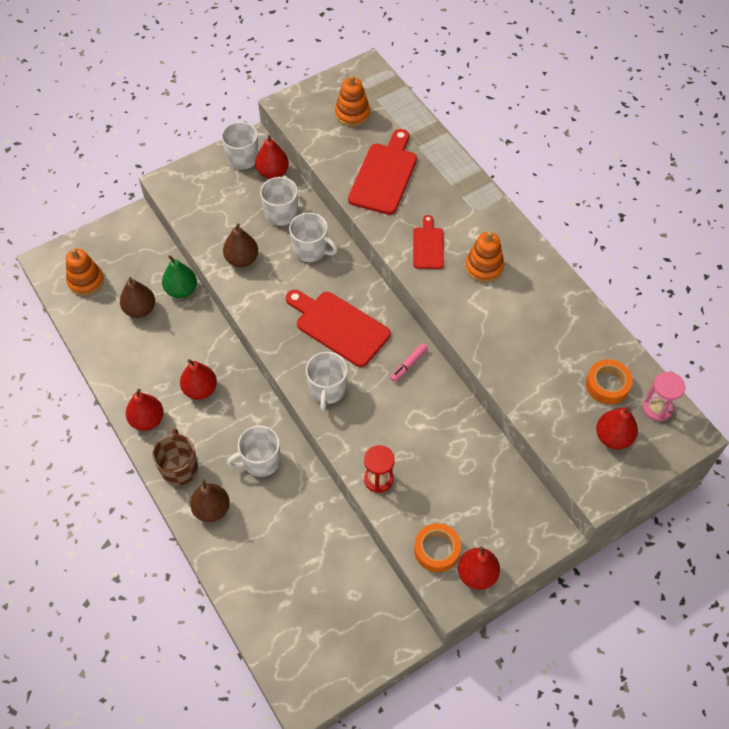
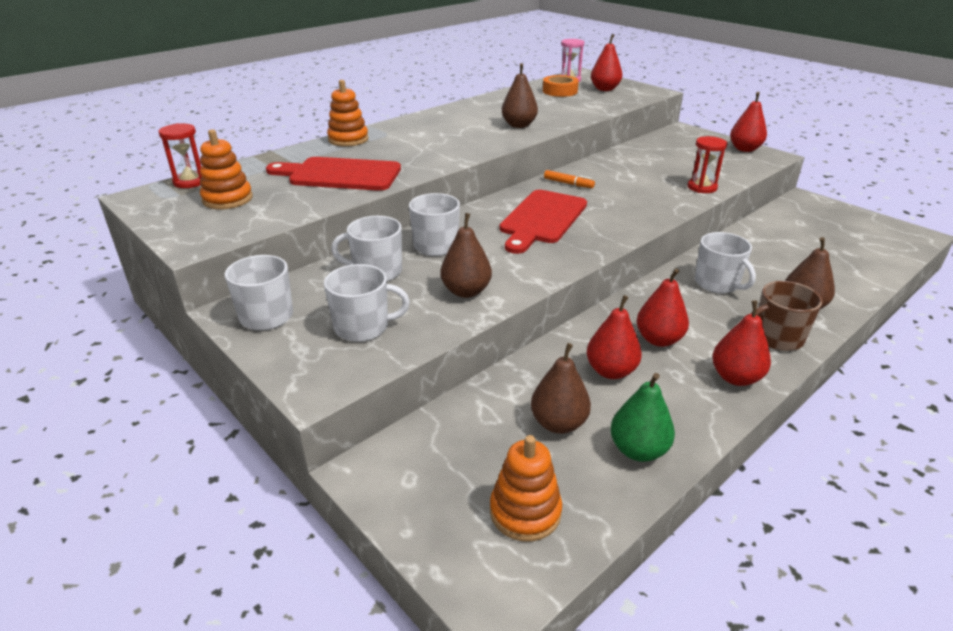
camera: 100 degrees left, 25 degrees down
green pear [162,255,197,298] -> green pear moved to [610,373,675,462]
red pear [255,135,289,179] -> red pear moved to [587,295,642,379]
white mug [306,352,348,411] -> white mug moved to [324,264,410,342]
pink marker [390,343,428,382] -> orange marker [544,170,595,188]
red cutting board [413,215,444,269] -> none
orange tape [414,523,461,572] -> none
orange stacking toy [465,231,504,283] -> orange stacking toy moved to [327,80,368,147]
none -> red hourglass [158,123,202,188]
none -> brown pear [502,63,538,128]

